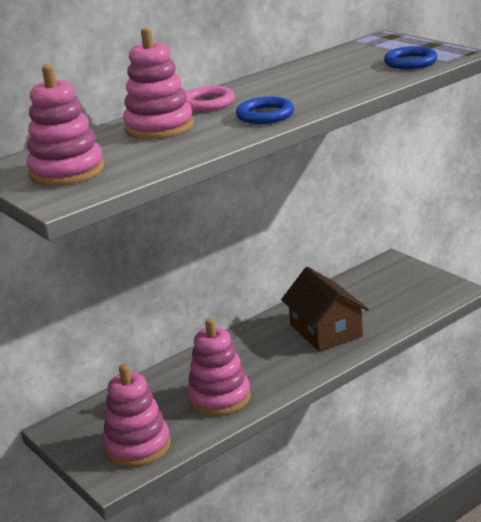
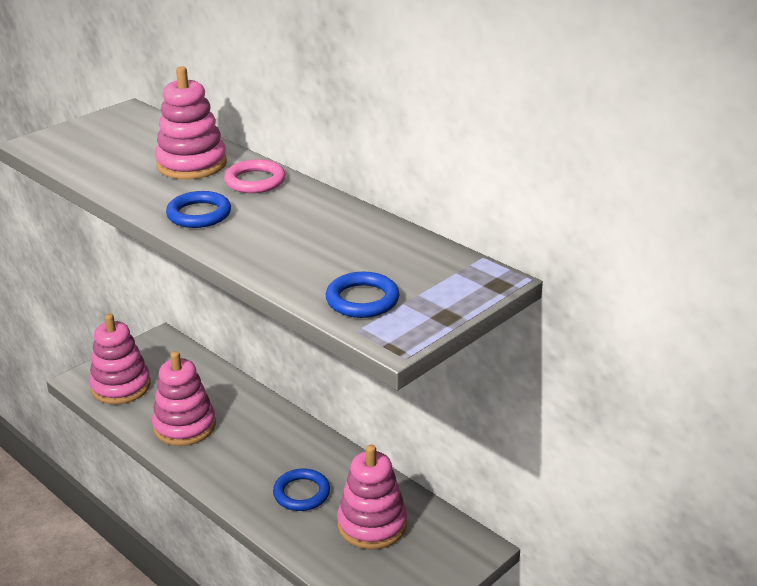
camera: 80 degrees right, 5 degrees up
pink stacking toy [26,65,104,186] -> pink stacking toy moved to [337,444,407,549]
brown house [281,267,369,352] -> blue ring [273,468,330,511]

